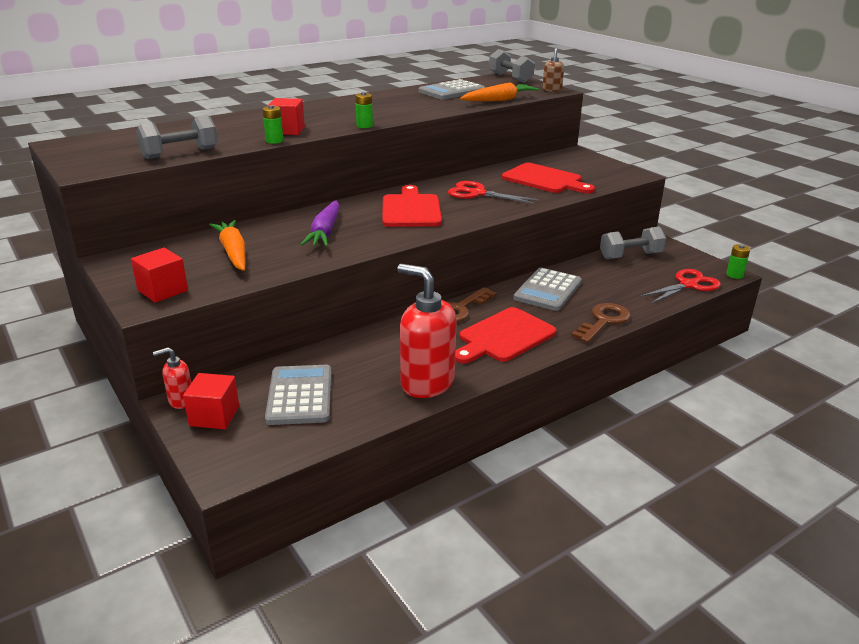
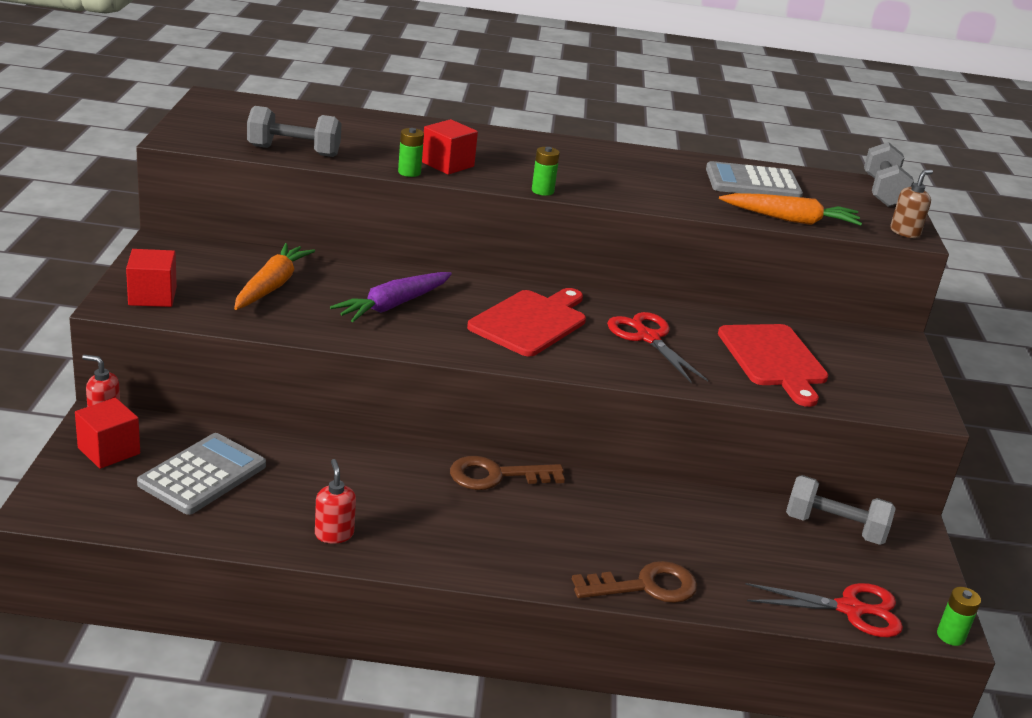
camera: 35 degrees right, 0 degrees up
red soap dispenser [397,264,457,398] -> red soap dispenser [315,459,356,544], size x0.48
red cutting board [455,307,557,364] -> none
grey calculator [513,268,582,311] -> none

